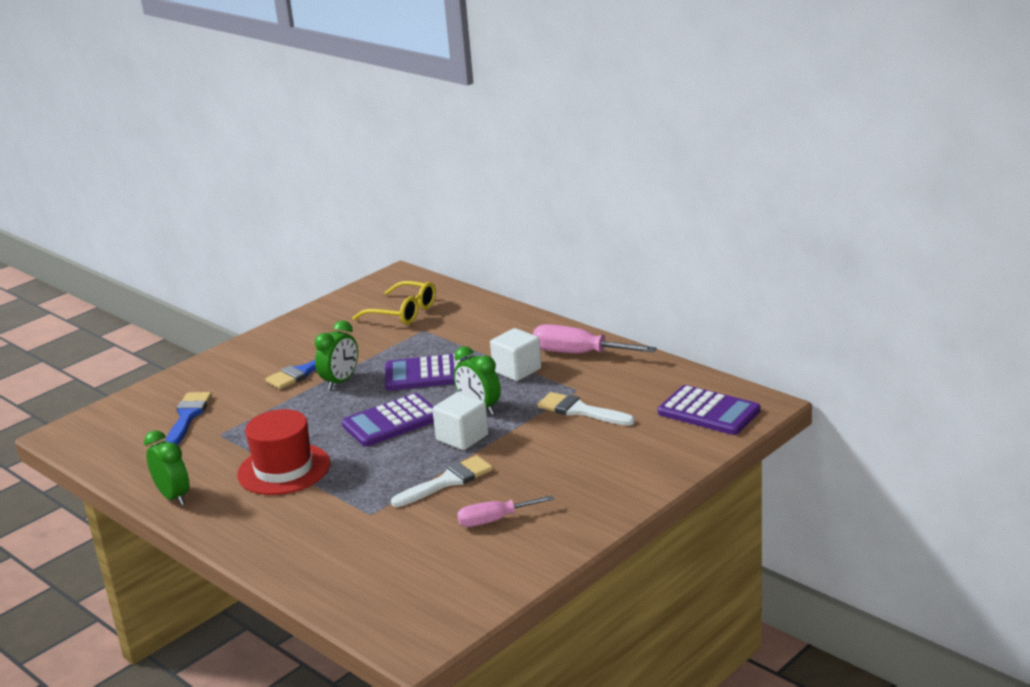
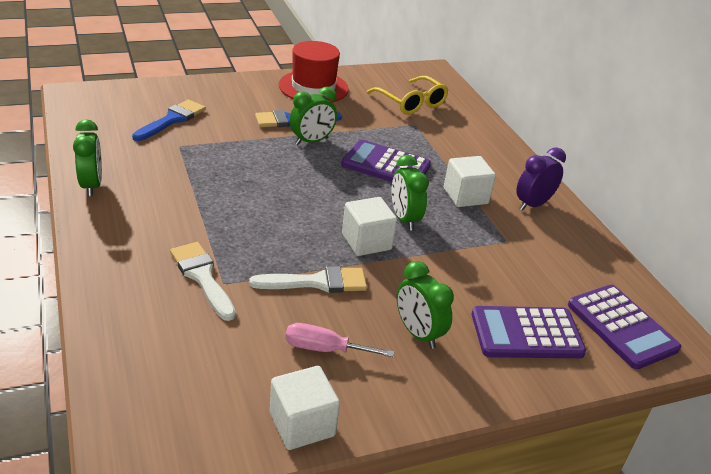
camera: 20 degrees right, 10 degrees up
red hat [237,409,330,495] -> red hat moved to [278,41,349,102]
purple calculator [342,393,434,447] -> purple calculator moved to [472,306,586,358]
pink screwdriver [533,324,657,353] -> purple clock [516,147,566,211]
white brush [537,392,635,426] -> white brush moved to [170,242,236,321]
none -> white cube [270,366,340,450]
none -> green clock [397,261,454,349]

